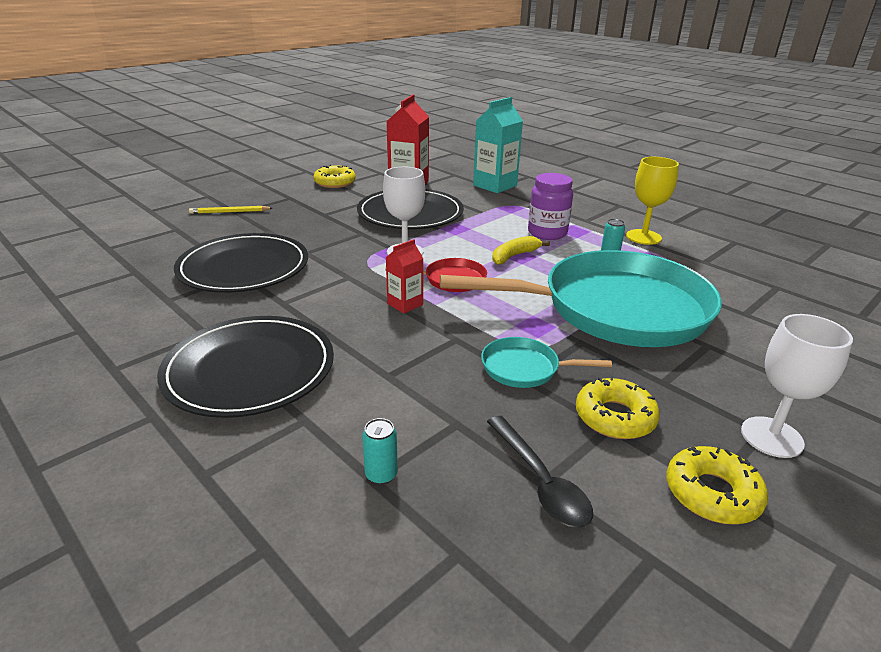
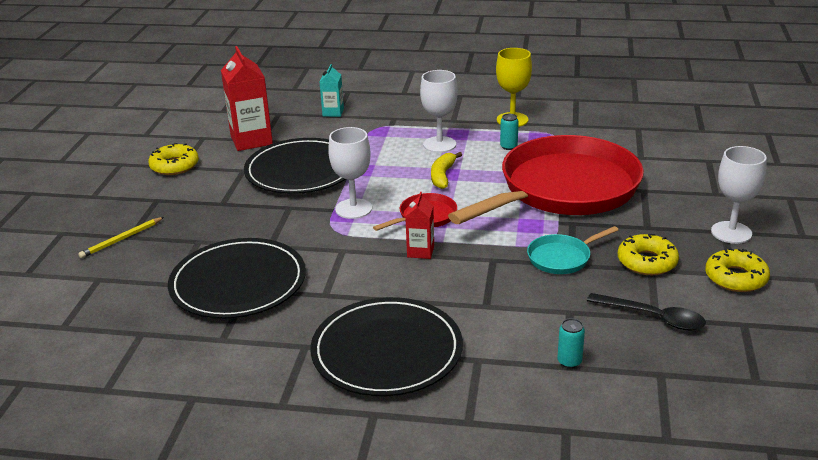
camera: 35 degrees left, 0 degrees up
turquoise pan [440,250,722,347] -> red pan [448,135,644,224]
turquoise carton [473,97,523,193] -> turquoise carton [320,64,344,117], size x0.54
purple jar [528,173,573,240] -> white goblet [420,70,458,153]

